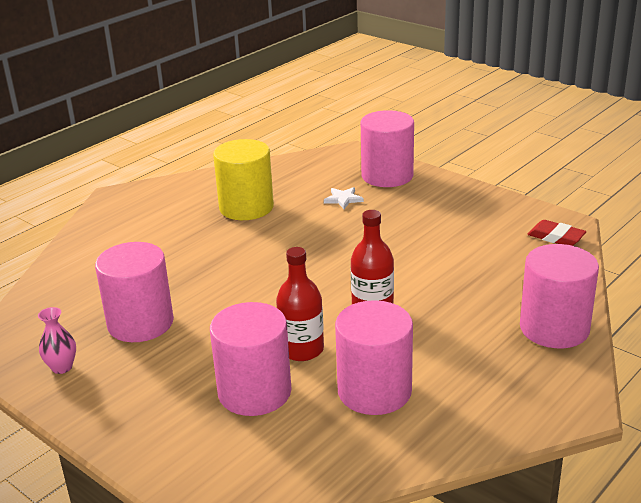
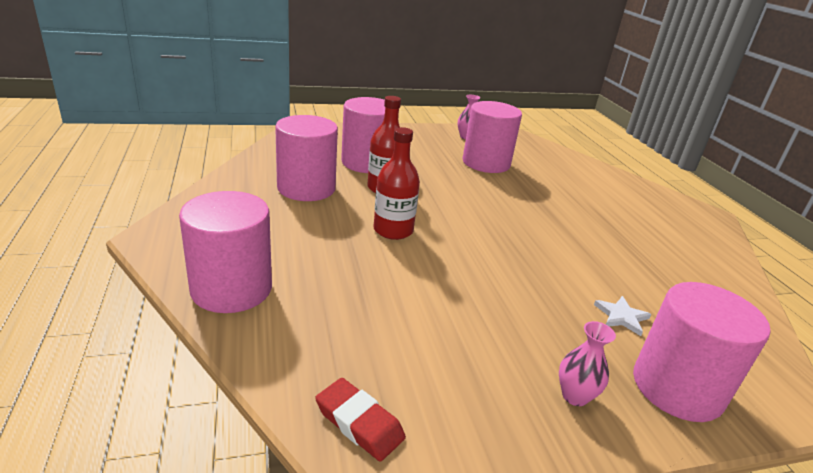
camera: 120 degrees right, 0 degrees up
yellow cylinder [213,139,274,220] -> none
red eraser [527,220,587,246] -> red eraser turned 60 degrees clockwise [315,378,406,462]
none -> pink vase [559,321,616,406]

